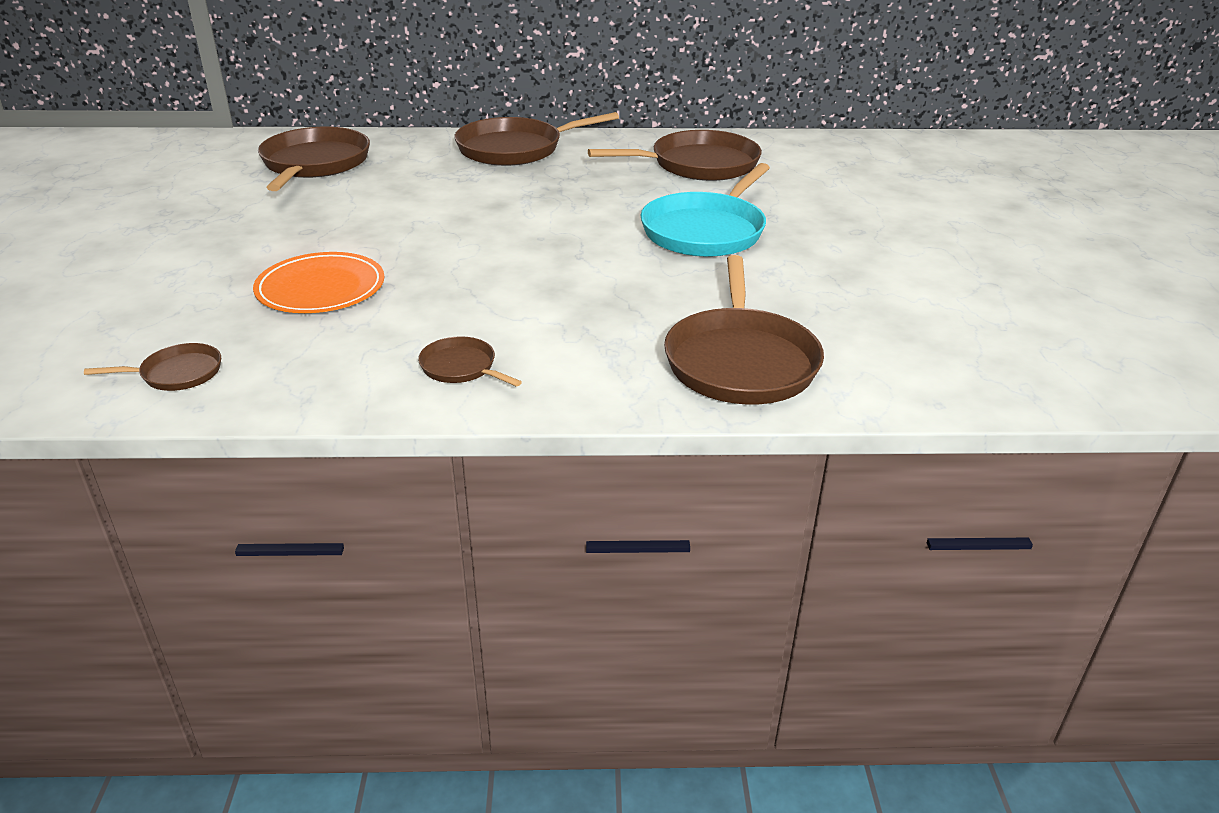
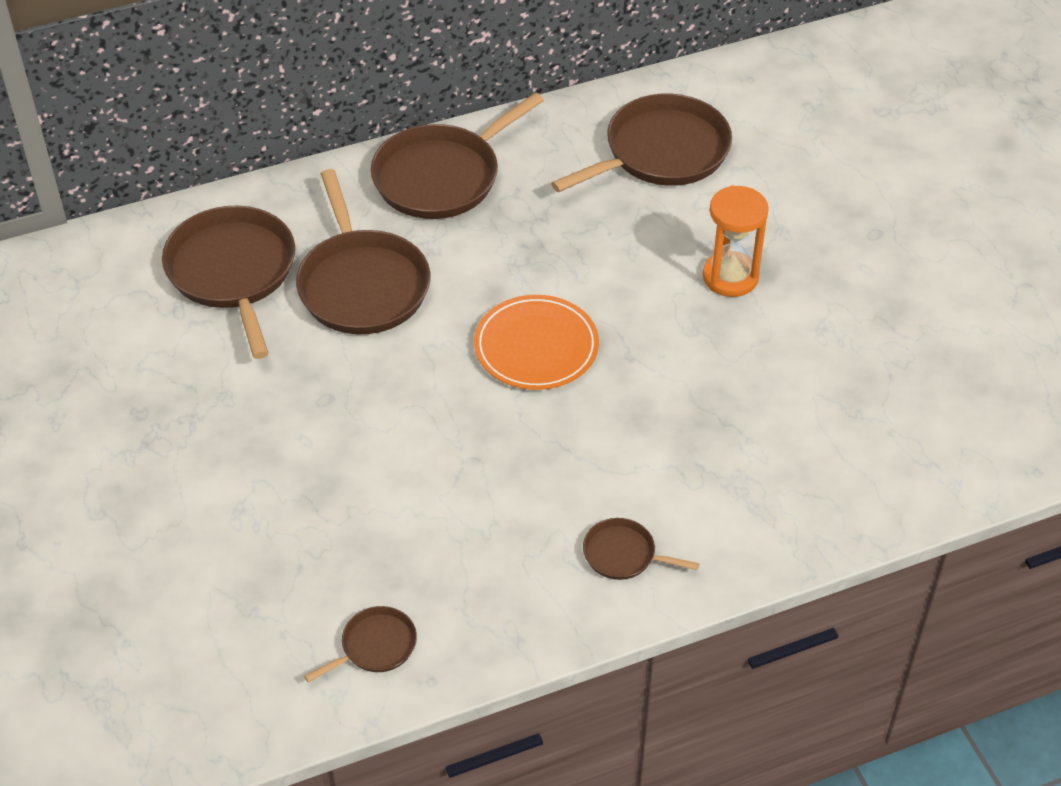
camera: 20 degrees left, 15 degrees up
orange plate [253,252,385,313] -> orange plate moved to [474,295,599,390]
turquoise pan [640,163,770,257] -> orange hourglass [703,185,769,297]
brown pan [664,255,824,404] -> brown pan moved to [296,169,430,334]

